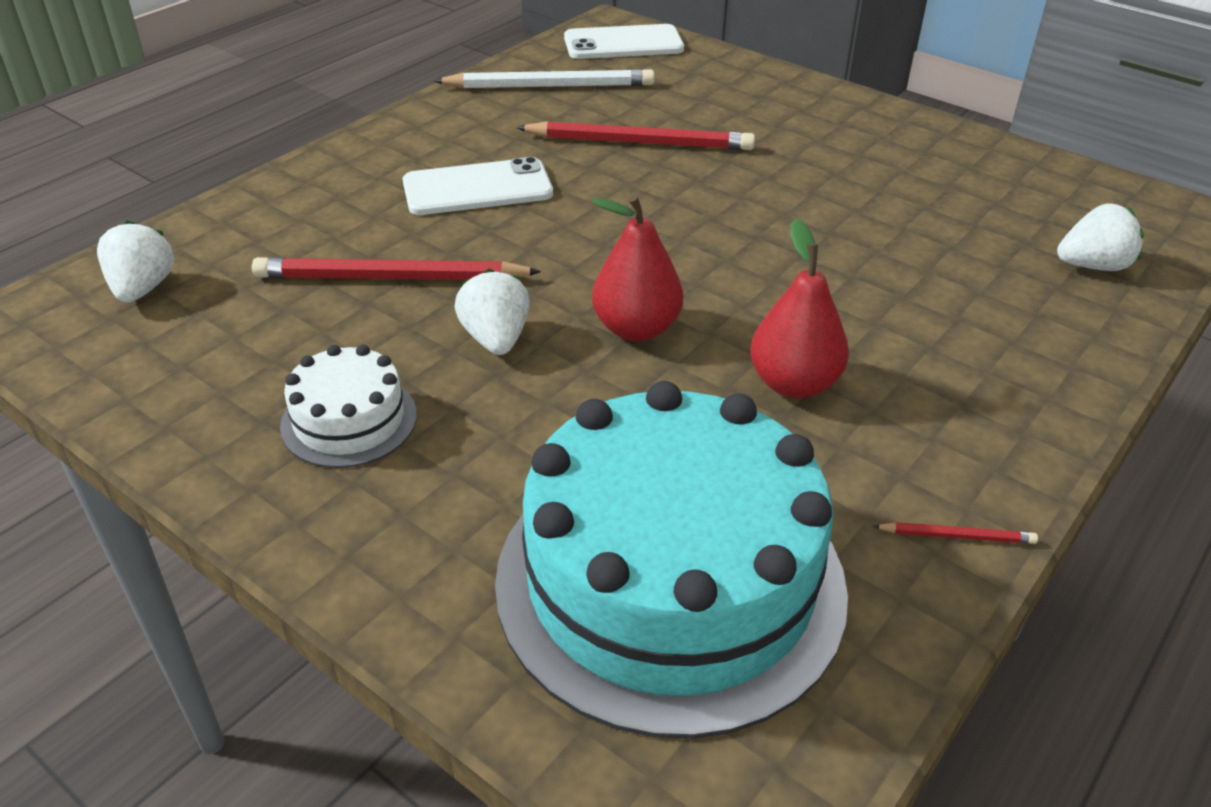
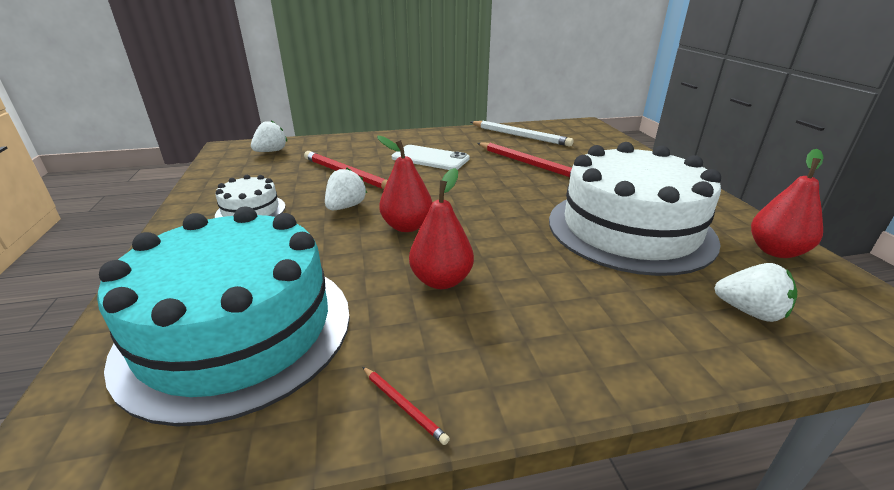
camera: 40 degrees right, 10 degrees down
white phone [564,24,684,59] -> none
none -> white cake [549,142,721,276]
none -> red pear [751,149,824,258]

